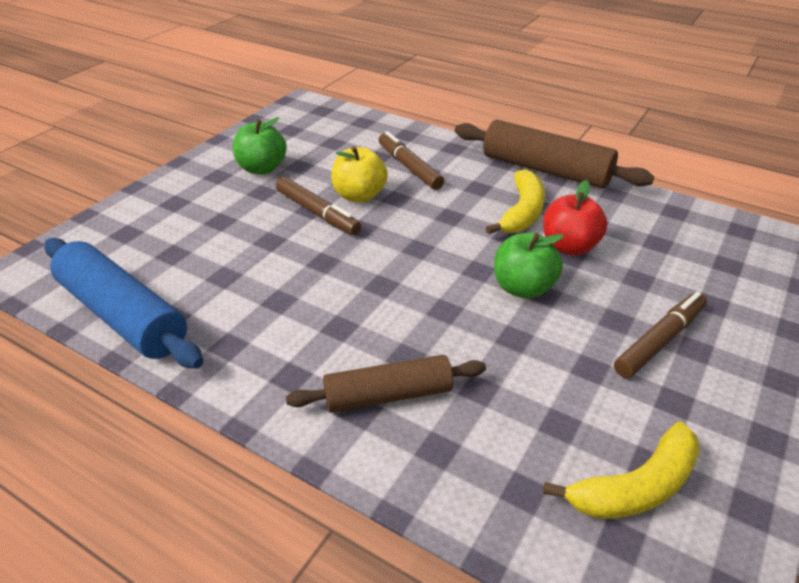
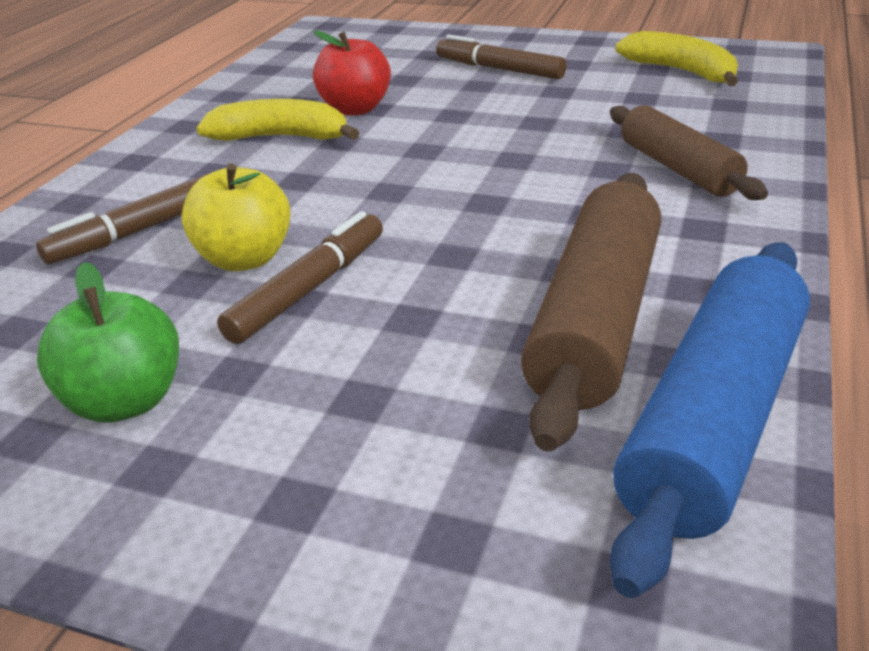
camera: 100 degrees left, 5 degrees down
brown rolling pin [455,120,654,188] -> brown rolling pin moved to [521,173,661,451]
green apple [494,233,564,299] -> none

